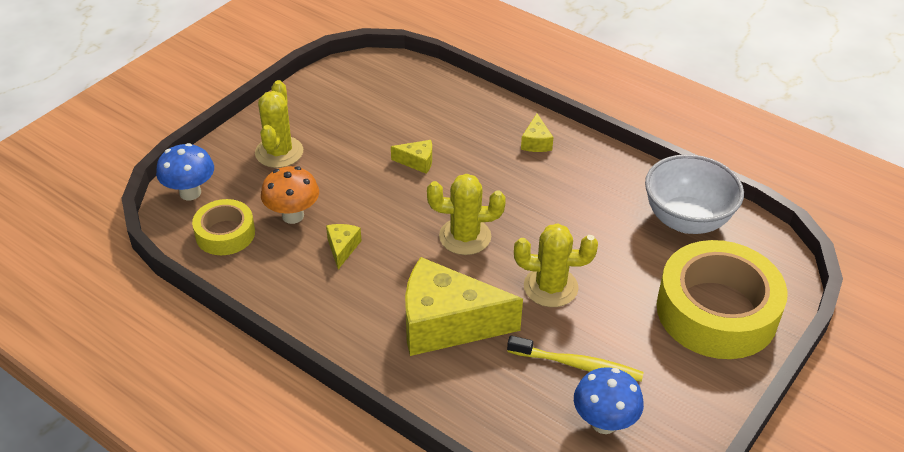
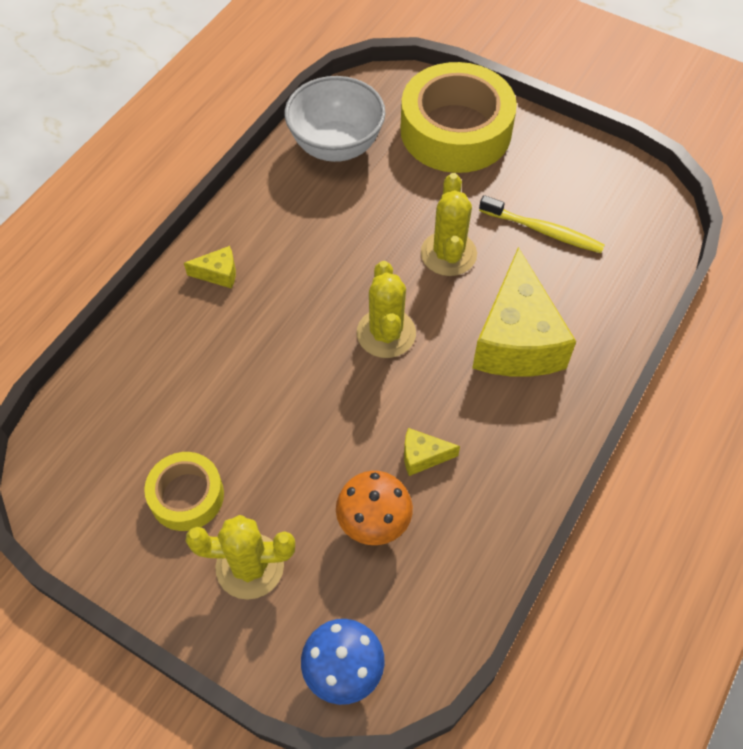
camera: 95 degrees left, 15 degrees up
yellow tape [192,199,255,255] -> yellow tape moved to [144,452,224,531]
yellow cheese [391,140,432,174] -> none
yellow toothbrush [507,336,644,382] -> yellow toothbrush turned 105 degrees clockwise [479,195,605,253]
blue mushroom [574,367,644,434] -> none

